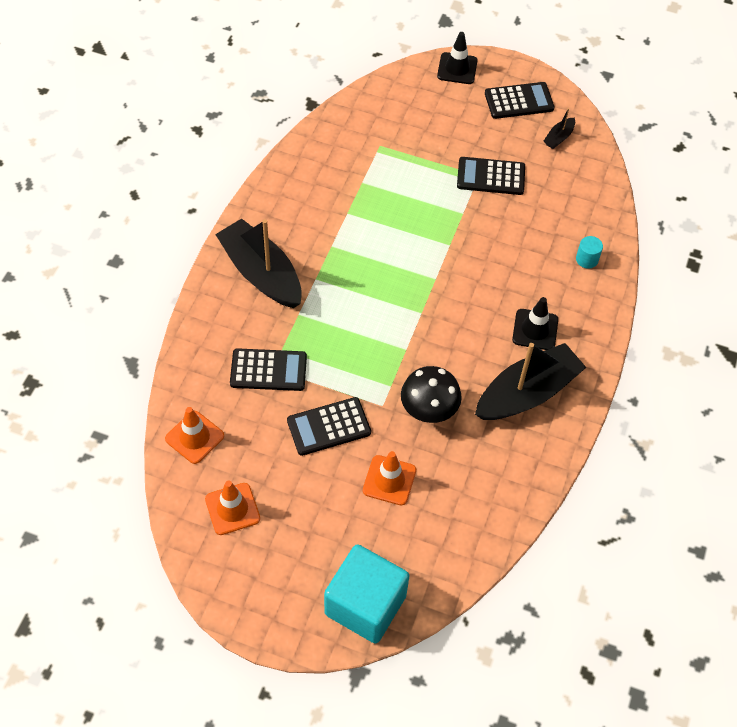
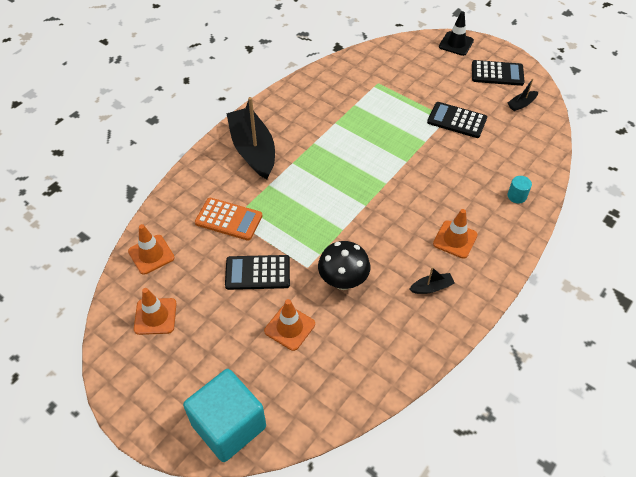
camera: 20 degrees right, 5 degrees down
black calculator [230,348,307,391] -> orange calculator [195,198,262,241]
black boat [475,343,587,420] -> black boat [410,267,455,294], size x0.42
black traffic cone [512,297,558,350] -> orange traffic cone [433,209,478,259]

